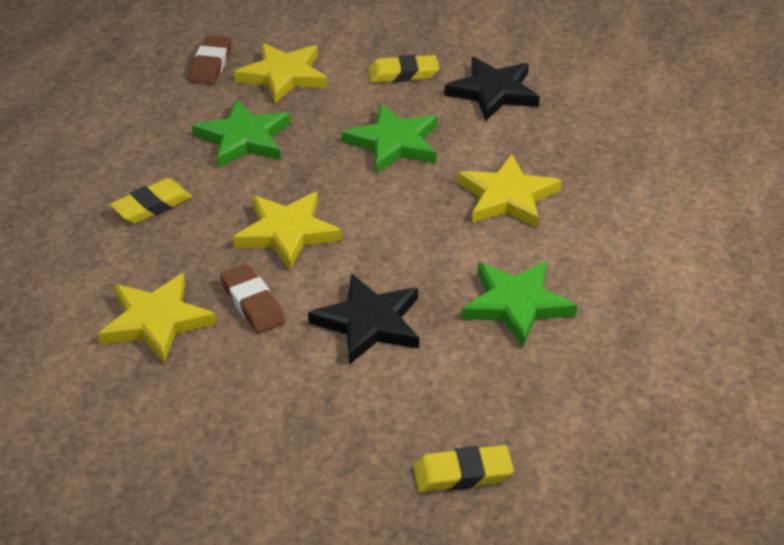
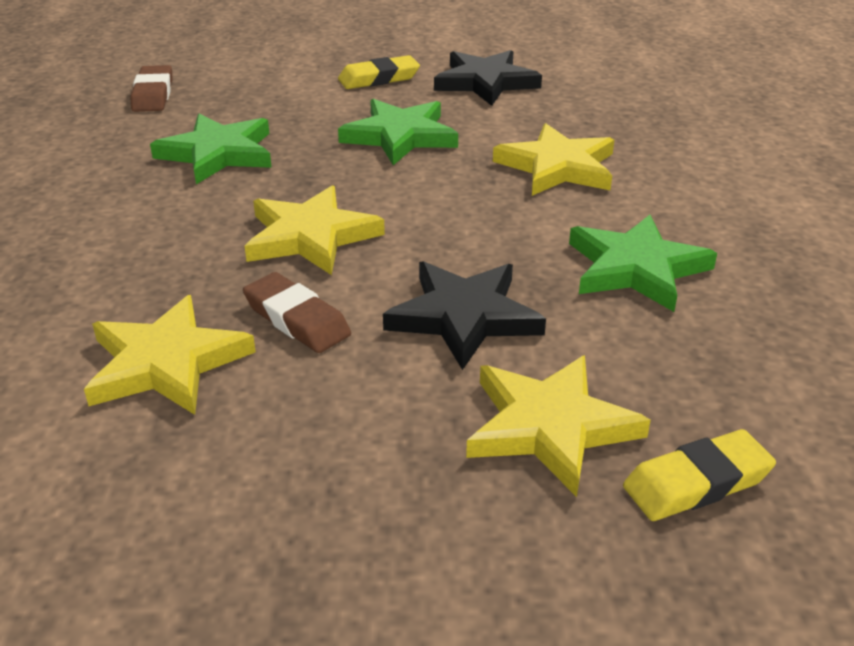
camera: 15 degrees left, 5 degrees down
yellow eraser [110,178,192,224] -> none
yellow star [234,42,328,104] -> yellow star moved to [466,355,651,497]

